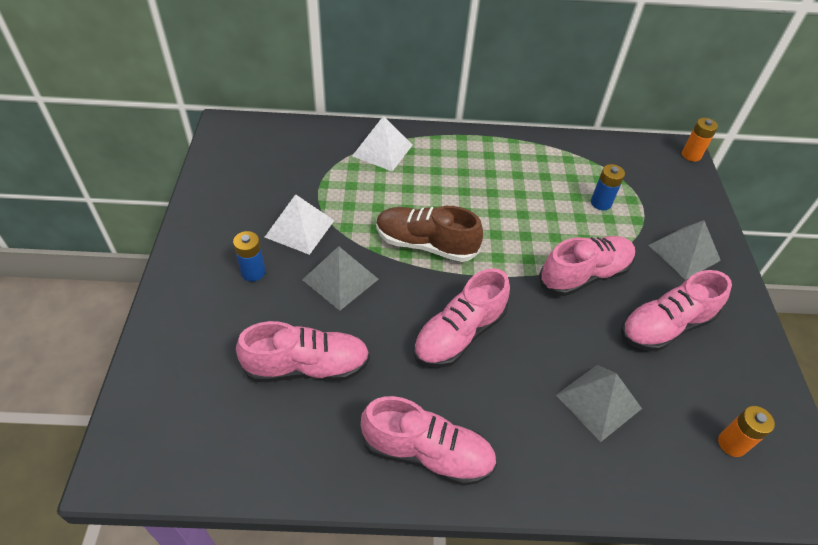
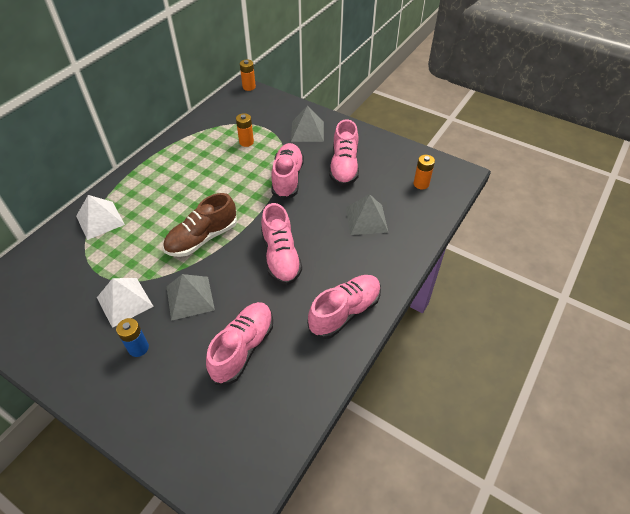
camera: 55 degrees left, 0 degrees up
blue battery [591,164,625,210] -> orange battery [236,113,254,147]

